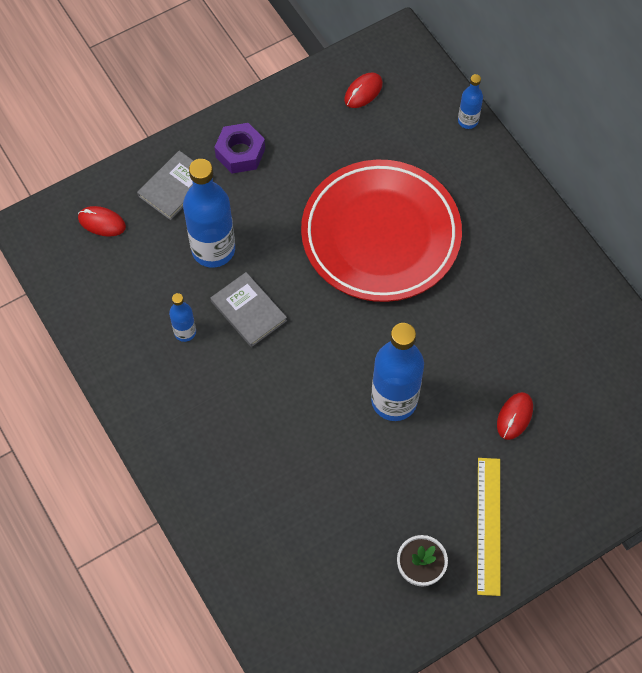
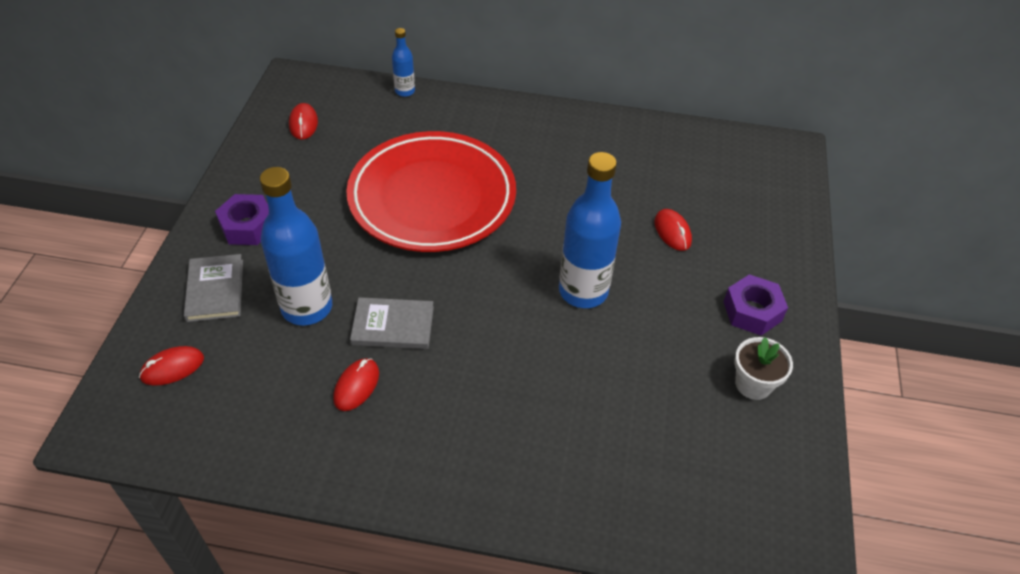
camera: 50 degrees left, 15 degrees down
blue bottle [169,293,196,342] -> red mouse [333,358,379,411]
yellow ruler [477,458,500,596] -> purple nut [723,274,788,335]

